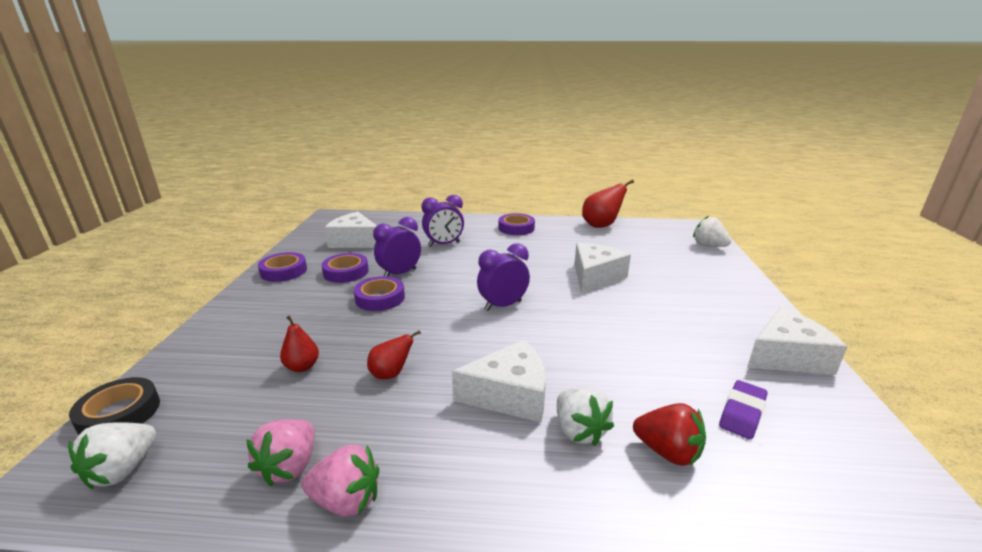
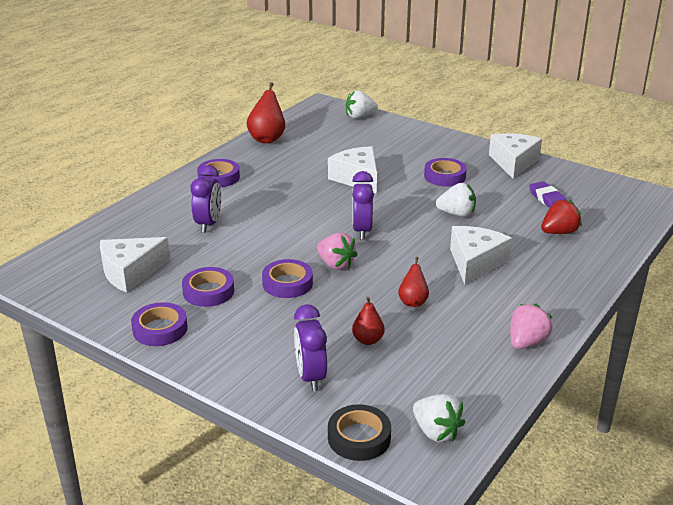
camera: 60 degrees left, 5 degrees up
pink strawberry [246,419,315,487] -> pink strawberry moved to [317,232,358,270]
purple clock [373,217,421,276] -> purple clock moved to [294,304,327,391]
white strawberry [557,387,614,446] -> white strawberry moved to [436,183,476,217]
none -> purple tape [424,158,467,187]

